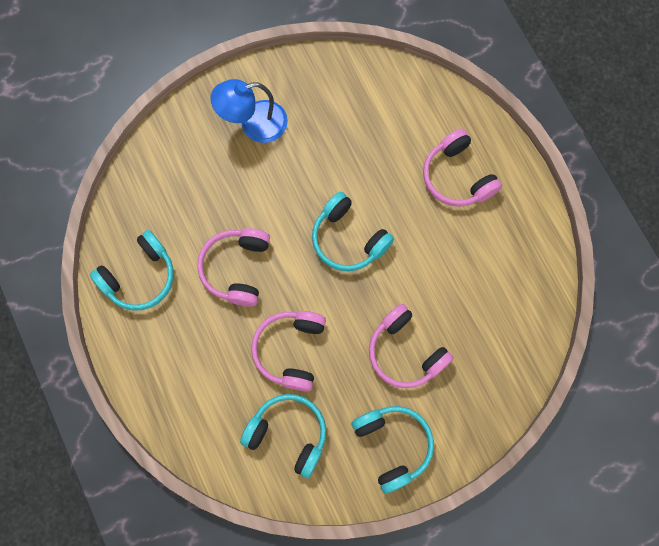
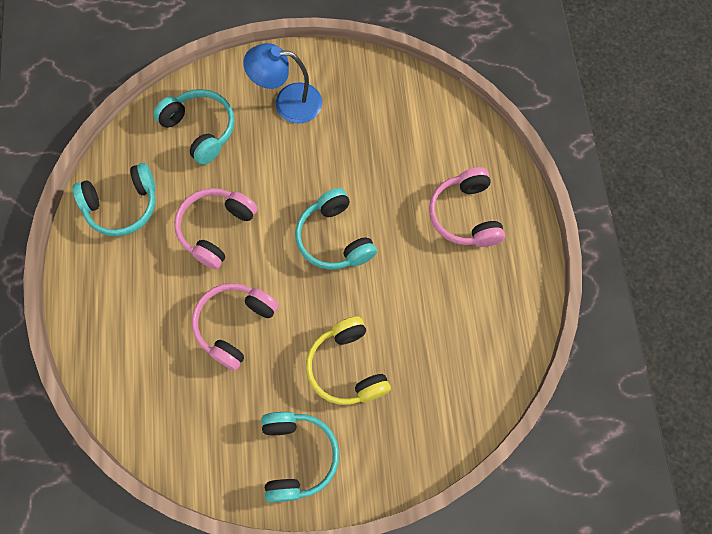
camera: 20 degrees right, 5 degrees down
turquoise headphones [240,394,326,478] -> turquoise headphones moved to [153,89,234,165]
pink headphones [369,304,454,388] -> yellow headphones [306,317,391,405]

